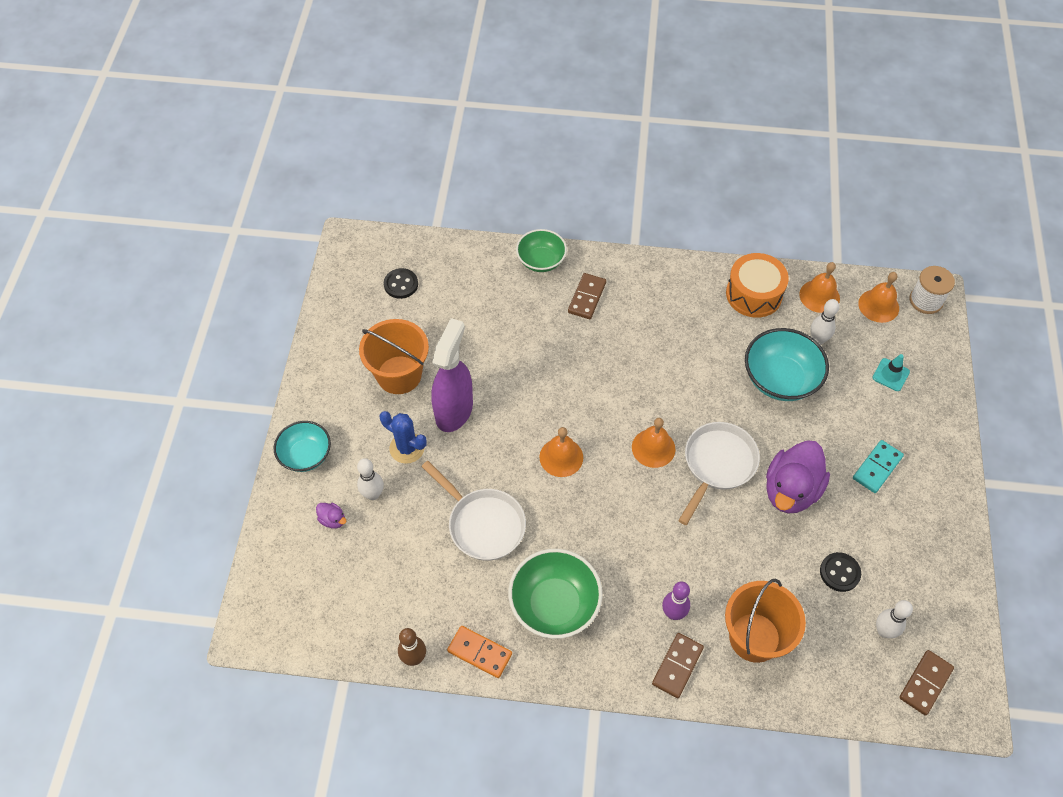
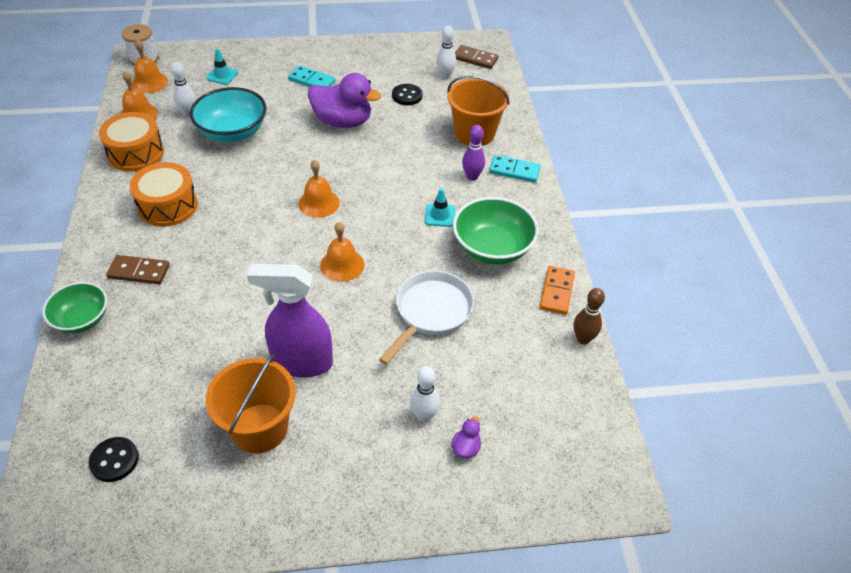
camera: 105 degrees left, 10 degrees down
turquoise bowl [274,421,331,472] -> none
blue cactus [380,411,427,464] -> none
brown domino [652,633,704,698] -> turquoise domino [489,155,541,183]
white pan [678,422,760,525] -> none
none -> orange drum [130,162,198,227]
none -> turquoise traffic cone [424,188,455,227]

